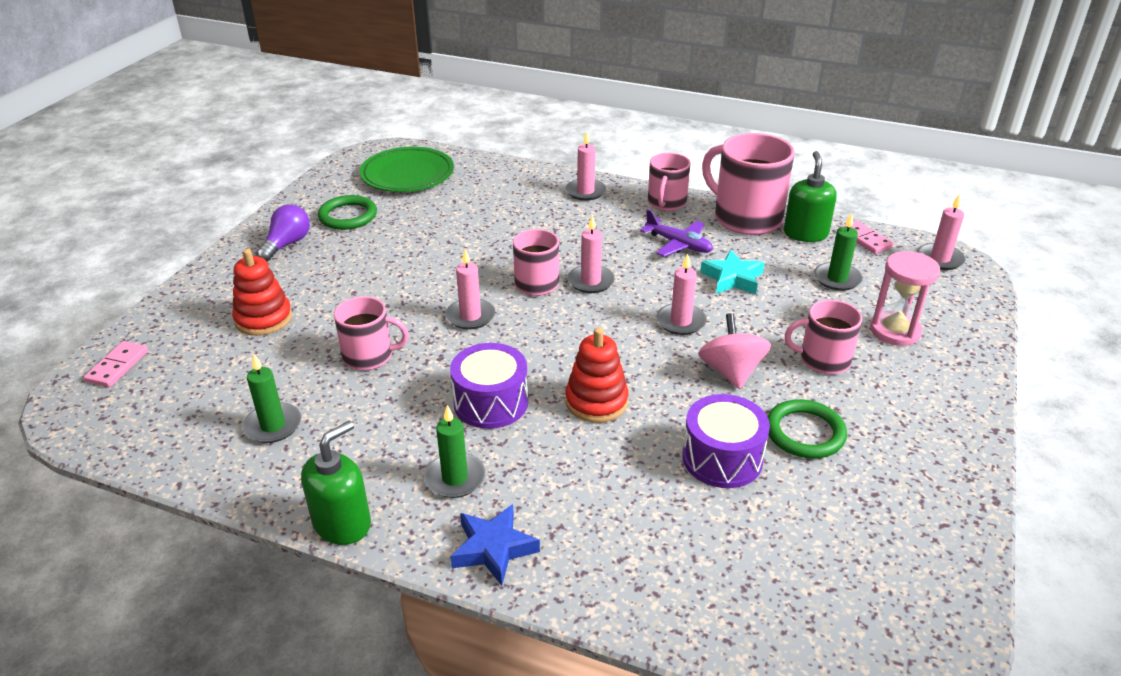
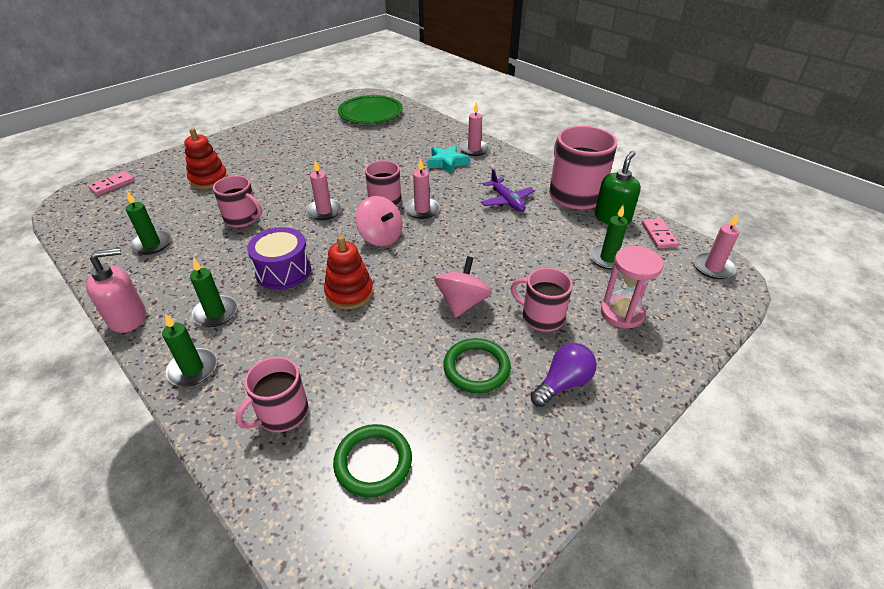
camera: 25 degrees right, 5 degrees up
purple light bulb [256,204,310,261] -> purple light bulb moved to [530,343,597,407]
green soap dispenser [301,421,371,545] -> pink soap dispenser [86,248,146,333]
green ring [318,195,377,230] -> green ring moved to [333,424,412,497]
blue star [450,504,540,586] -> green candle [162,314,217,386]
pink mug [648,153,690,211] -> pink mug moved to [235,357,309,432]
pink candle [656,253,707,335] -> none
purple drum [682,394,770,488] -> none
turquoise star [700,250,765,294] -> turquoise star moved to [427,145,469,174]
none -> pink spinning top [356,196,403,246]

